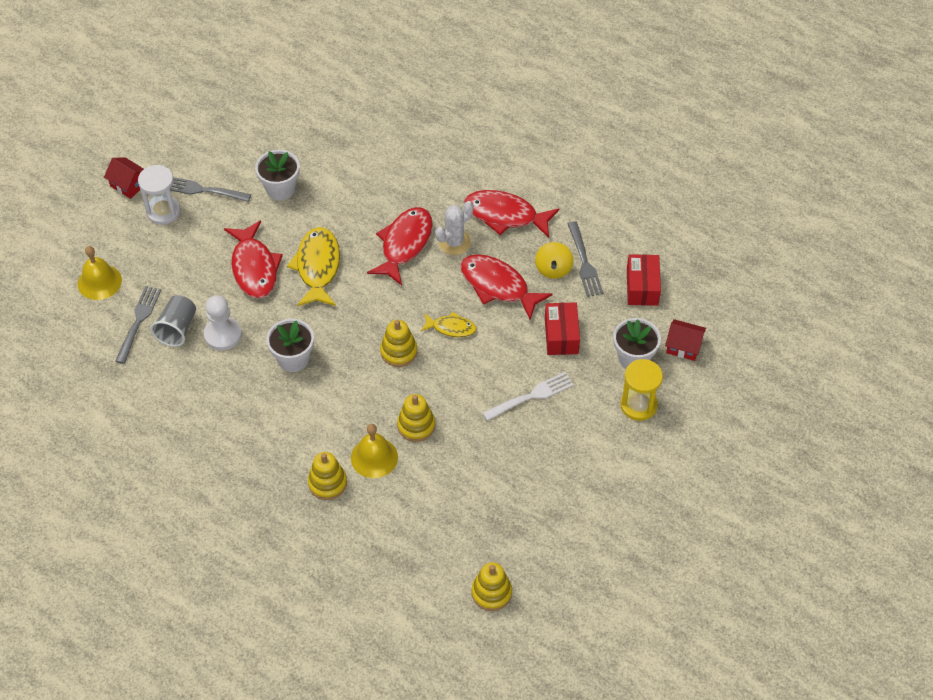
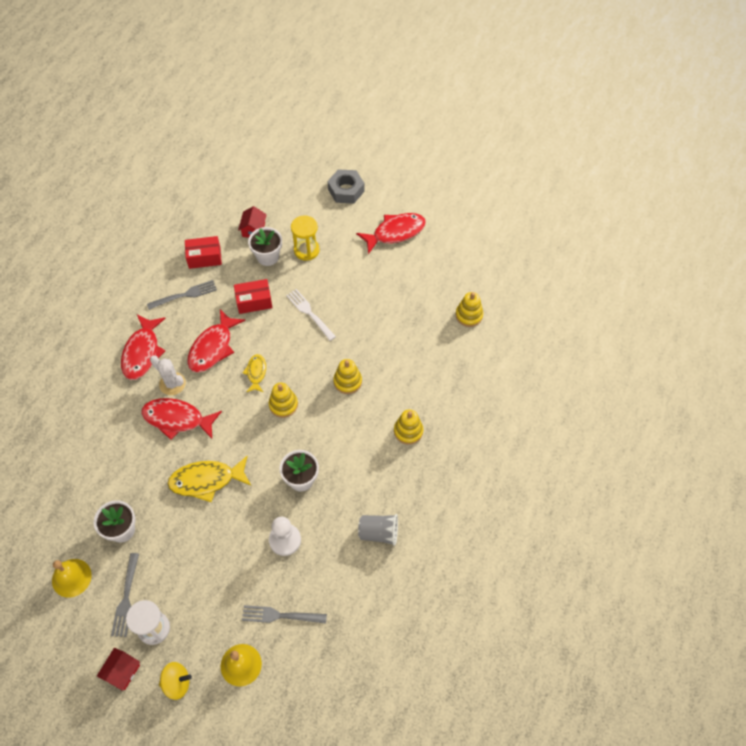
camera: 100 degrees left, 5 degrees up
grey cup [150,295,196,347] -> grey cup moved to [358,514,398,546]
red fish [224,221,283,298] -> red fish moved to [356,213,426,254]
yellow bell [351,424,398,478] -> yellow bell moved to [52,559,92,598]
yellow spinning top [535,242,573,279] -> yellow spinning top moved to [159,662,192,700]
none -> grey nut [327,169,365,204]

